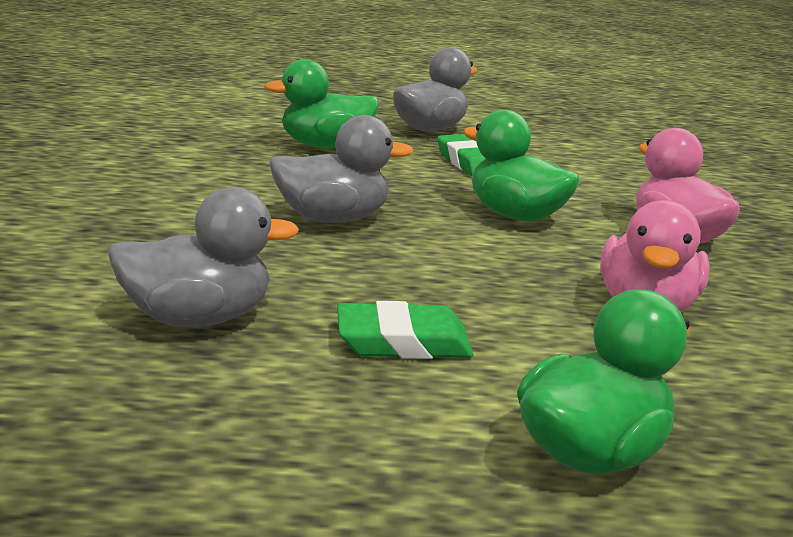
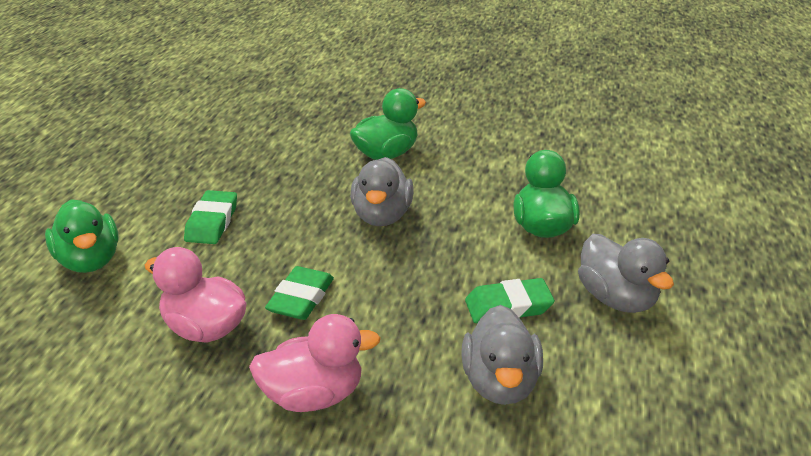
camera: 105 degrees right, 10 degrees up
grey duck [108,187,299,327] -> grey duck moved to [461,305,543,405]
green duck [463,110,580,222] -> green duck moved to [350,88,426,160]
none -> green eraser [265,266,334,320]

